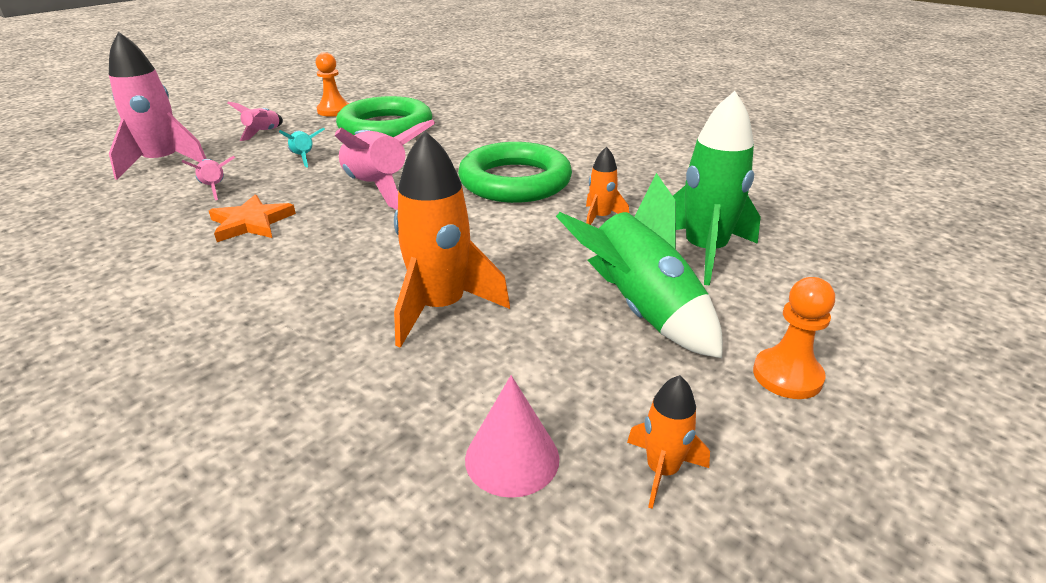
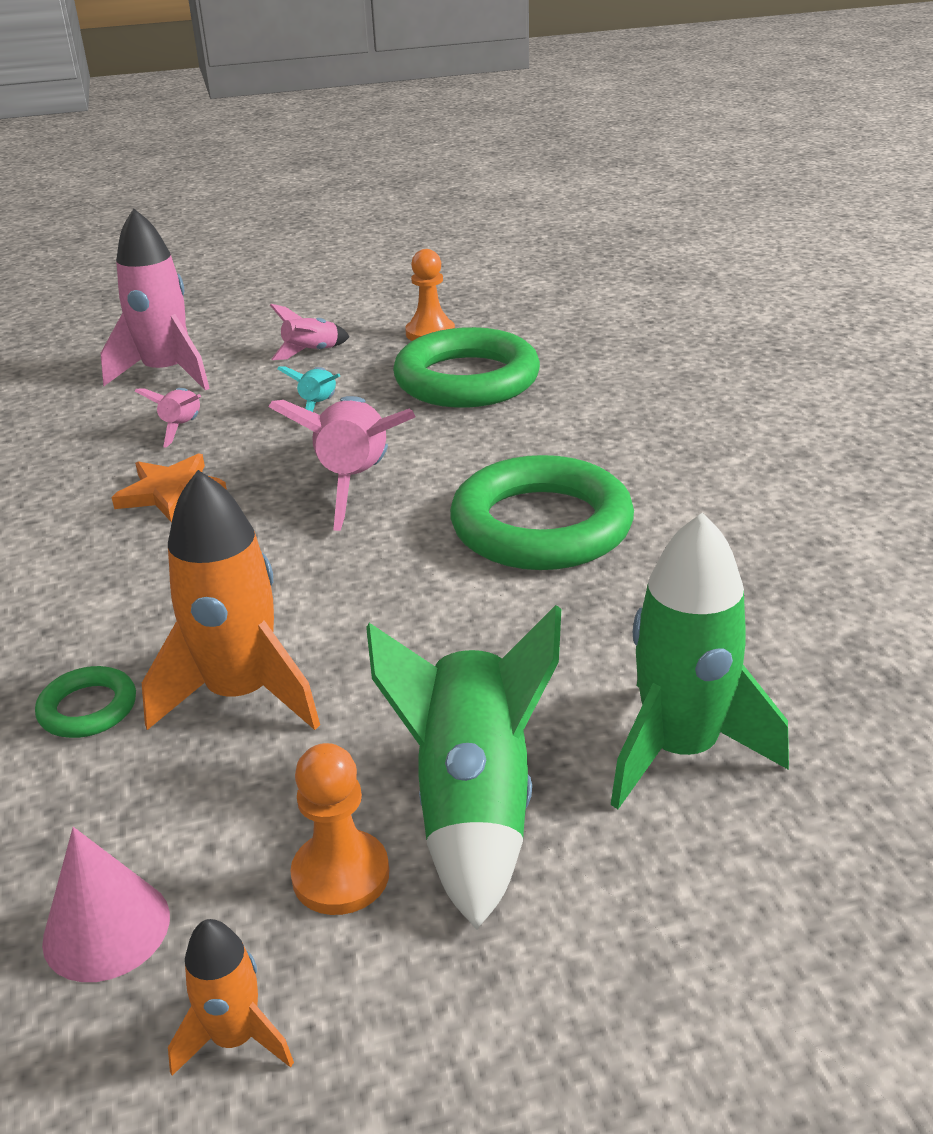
camera: 35 degrees right, 0 degrees up
orange rocket [586,146,629,225] -> none
orange pawn [753,277,835,399] -> orange pawn moved to [290,743,389,915]
none -> green ring [35,666,136,738]

